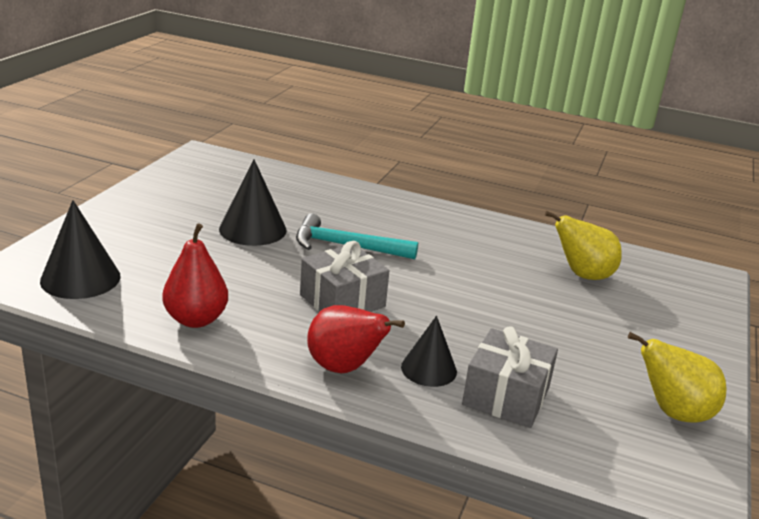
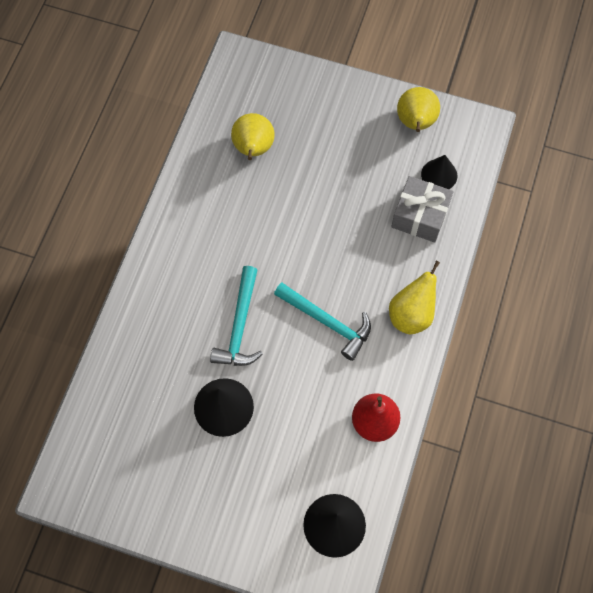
camera: 90 degrees left, 40 degrees up
grey gift [300,241,389,312] -> turquoise hammer [274,282,371,361]
red pear [307,305,405,373] -> yellow pear [389,261,440,334]
black cone [401,316,457,387] -> black cone moved to [421,155,457,189]

